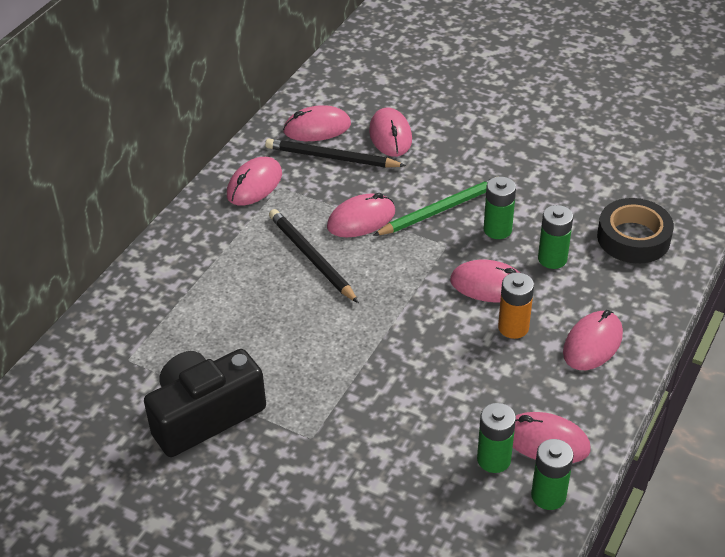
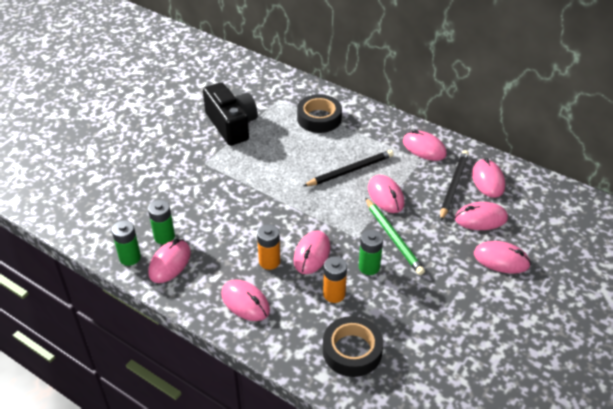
camera: 95 degrees right, 0 degrees up
green battery [538,205,573,269] -> orange battery [323,256,347,303]
none -> black tape [297,94,342,133]
none -> pink mouse [474,241,531,274]

